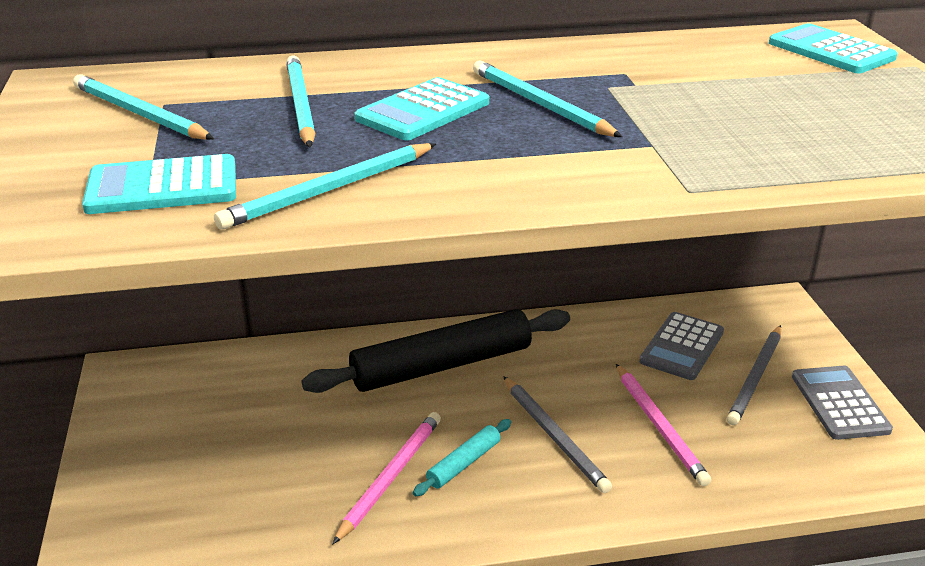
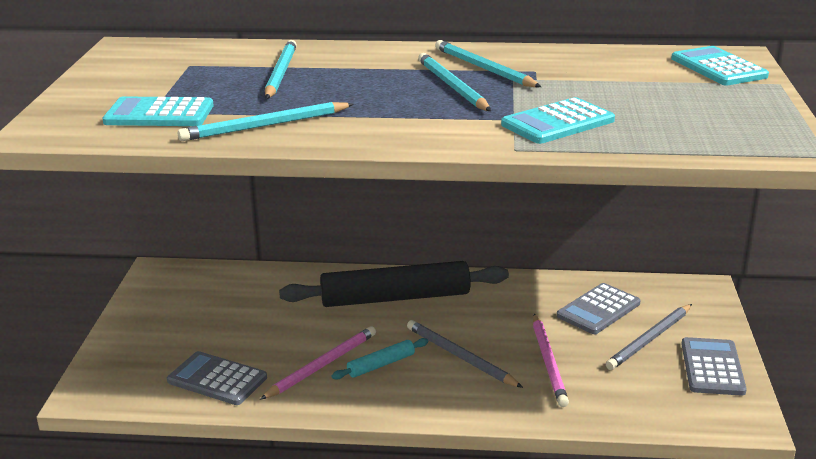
camera: 15 degrees right, 5 degrees down
turquoise pencil [73,74,214,140] -> turquoise pencil moved to [435,40,541,87]
turquoise calculator [355,77,489,140] -> turquoise calculator moved to [501,97,615,144]
grey pencil [503,376,612,493] -> grey pencil turned 150 degrees clockwise [407,320,523,388]
none -> grey calculator [167,351,267,405]

